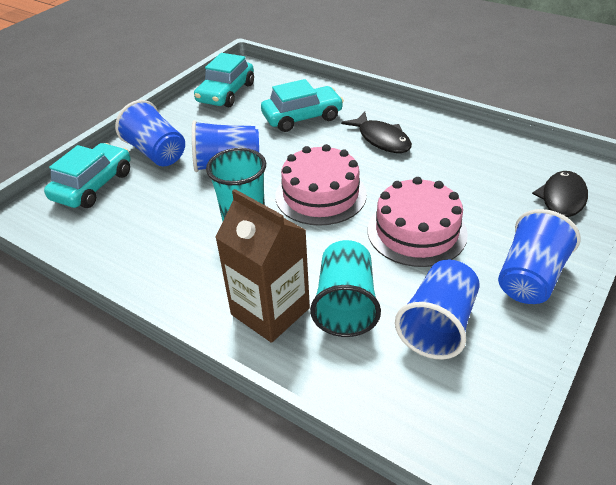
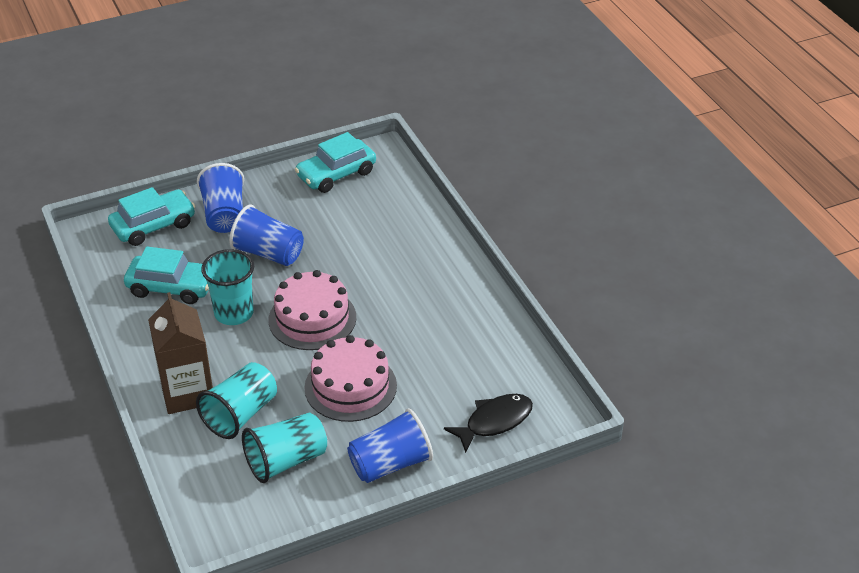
camera: 30 degrees right, 0 degrees up
turquoise car [261,79,344,132] -> turquoise car moved to [124,246,209,304]
black fish [341,112,412,153] -> none
blue cup [395,260,480,359] -> turquoise cup [242,413,327,483]

